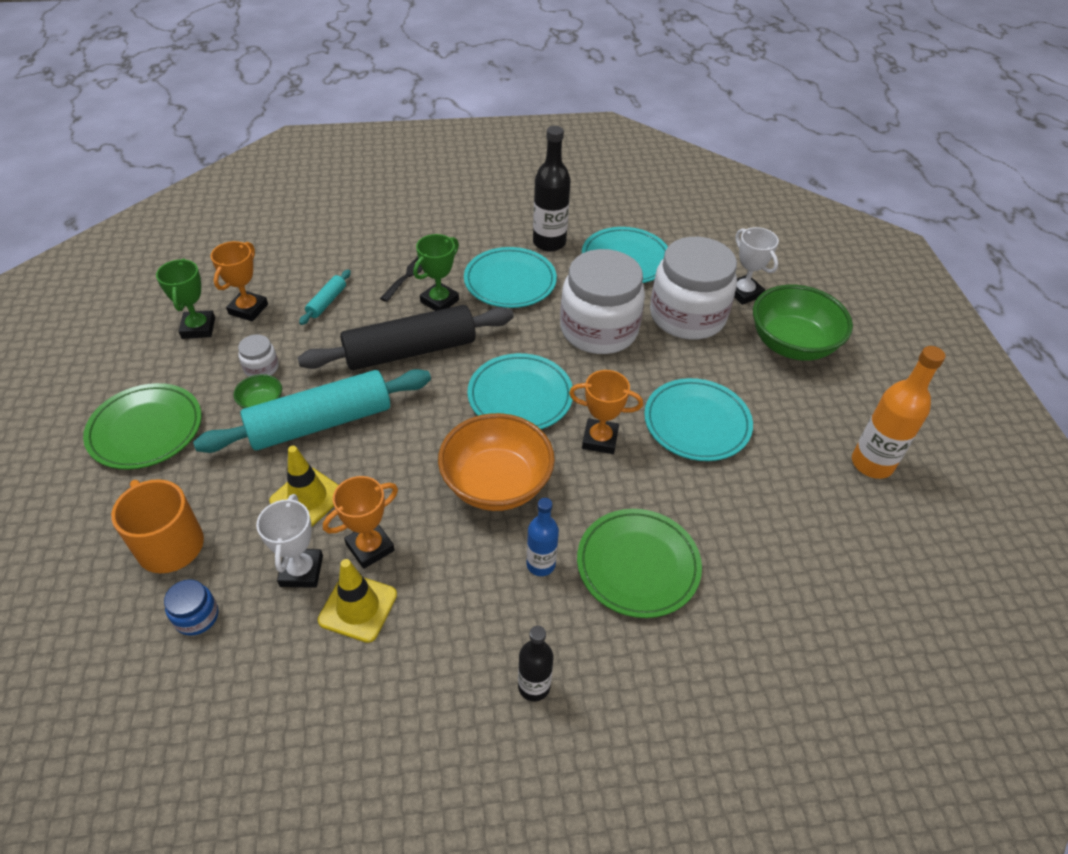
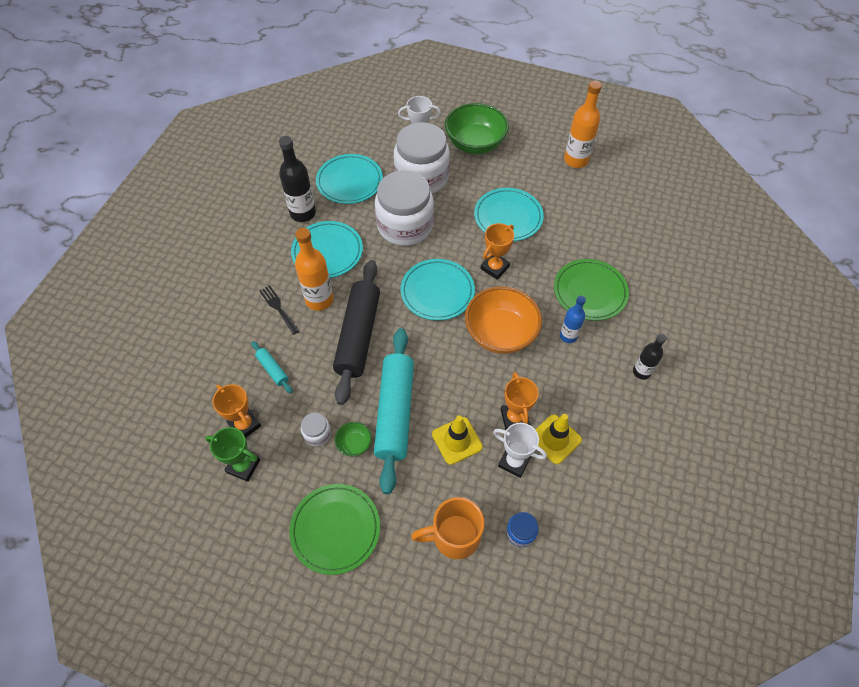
camera: 60 degrees left, 10 degrees up
green trophy [413,234,459,311] -> orange bottle [295,228,333,311]

